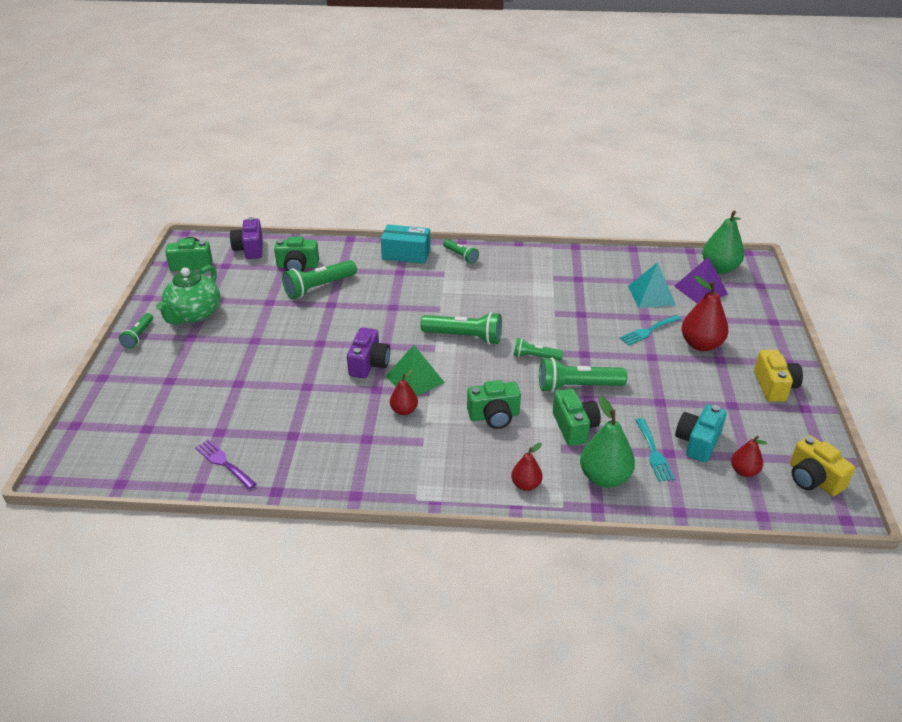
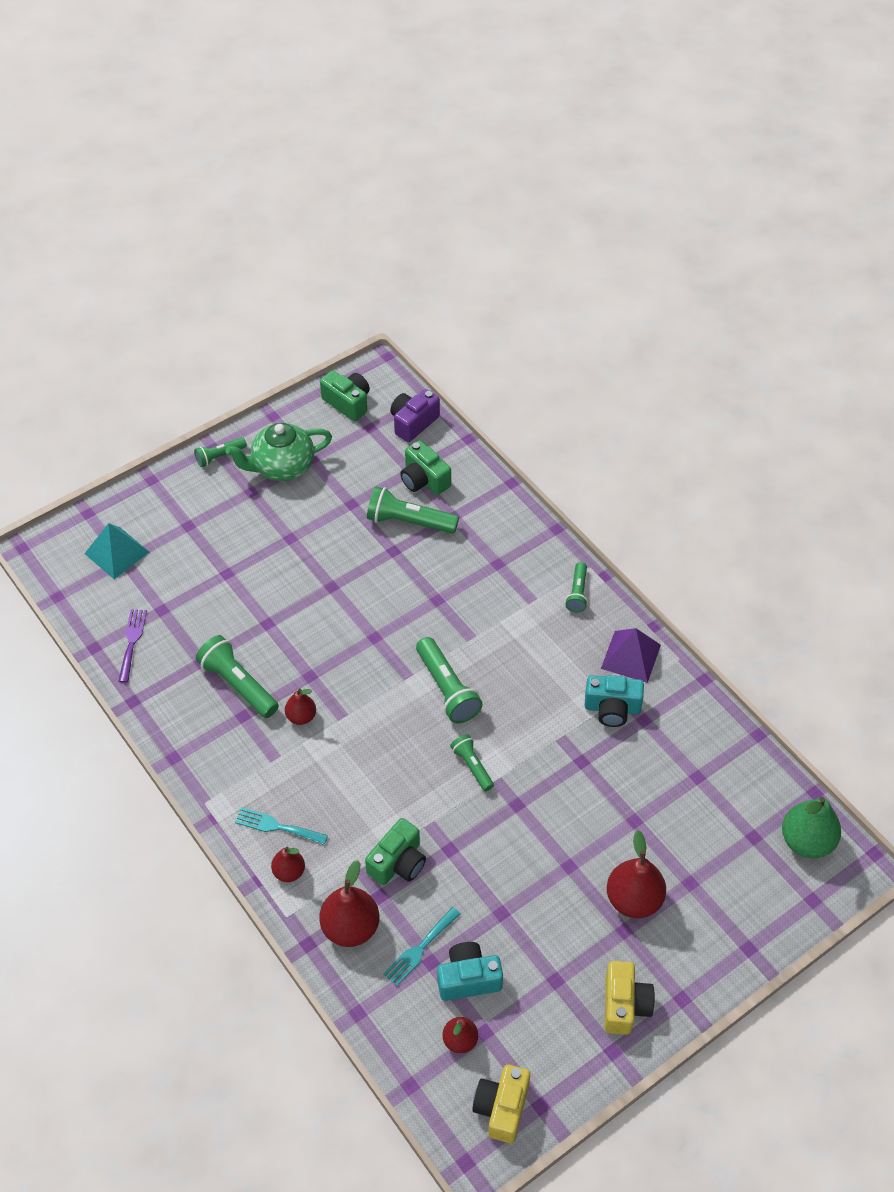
camera: 50 degrees right, 15 degrees up
purple camera [347,327,390,378] -> none
turquoise box [381,224,431,264] -> none
green pyramid [385,345,445,396] -> none
green camera [467,380,521,429] -> none
green flashlight [539,358,627,392] -> green flashlight moved to [196,635,279,718]
green pear [580,396,635,488] -> red pear [319,860,379,947]
turquoise fork [619,315,681,346] -> turquoise fork moved to [235,807,328,845]
turquoise pyramid [628,262,676,308] -> turquoise pyramid moved to [84,523,149,579]
purple pyramid [674,257,728,304] -> purple pyramid moved to [601,628,661,683]
yellow camera [754,350,803,402] -> yellow camera turned 45 degrees counterclockwise [605,961,655,1035]
none -> turquoise camera [584,675,644,727]

